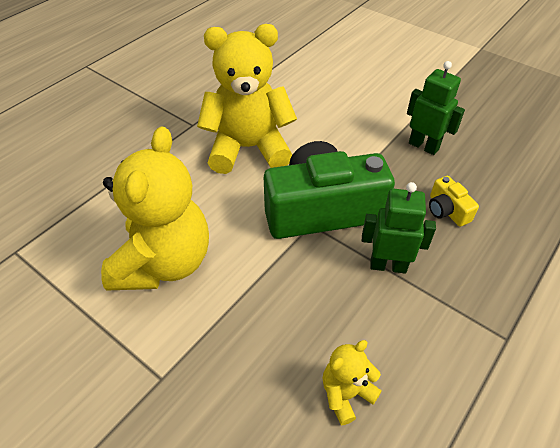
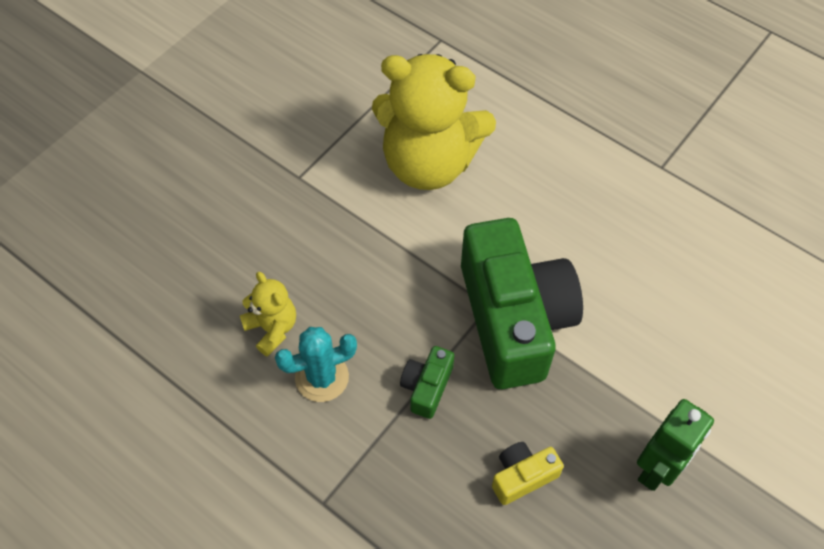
camera: 90 degrees right, 10 degrees up
yellow teddy bear [197,24,297,174] -> none
green robot [362,182,436,273] -> green camera [400,346,454,419]
none -> turquoise cactus [275,327,357,402]

